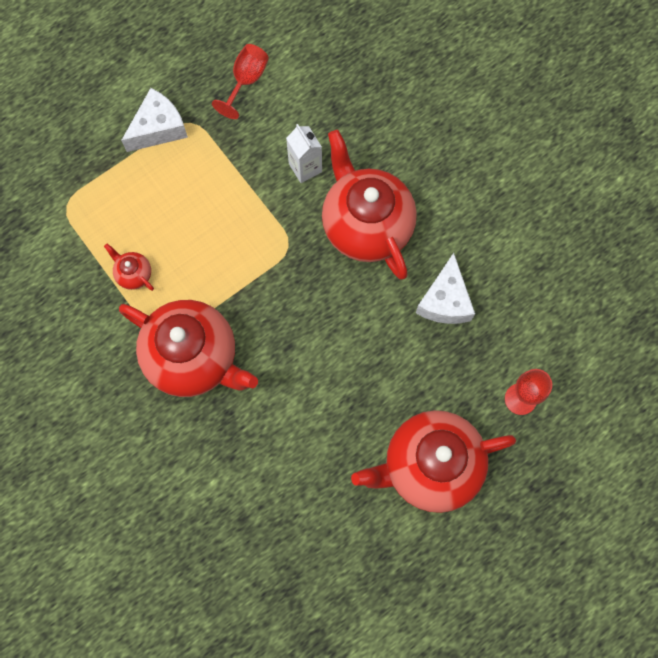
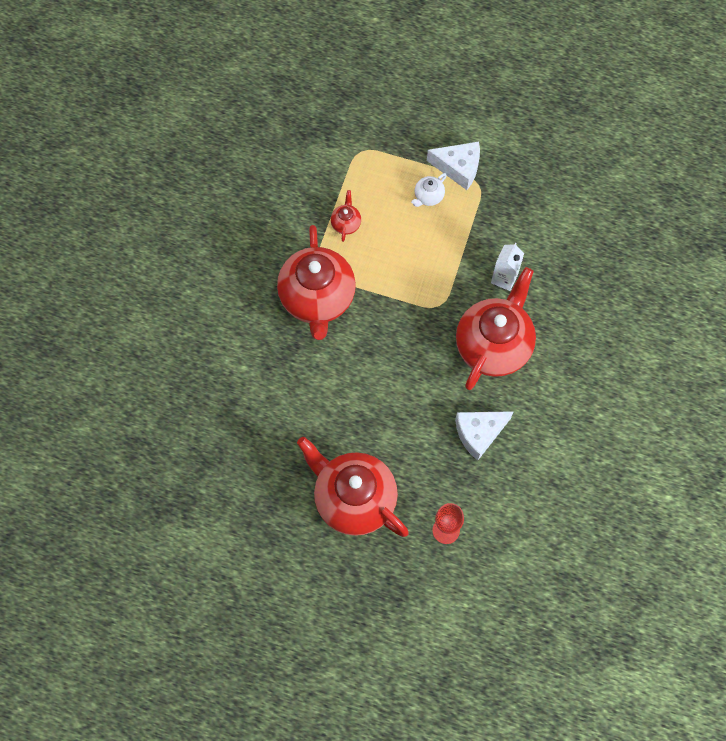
camera: 55 degrees right, 5 degrees down
red goblet [212,44,269,119] -> none
none -> white teapot [411,173,447,207]

